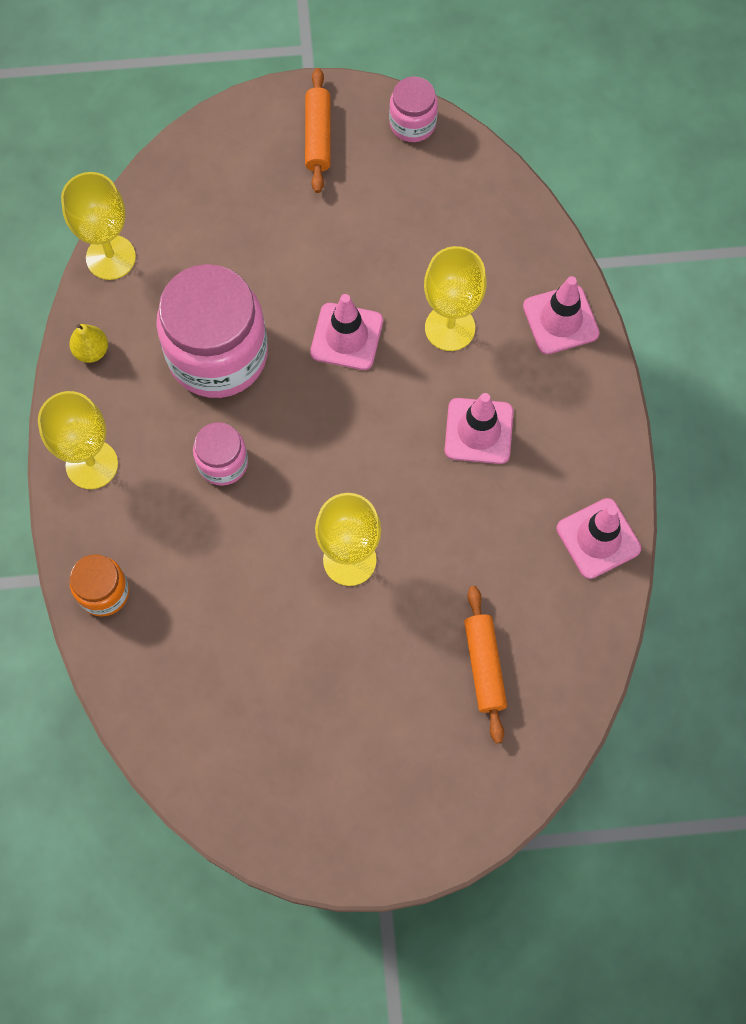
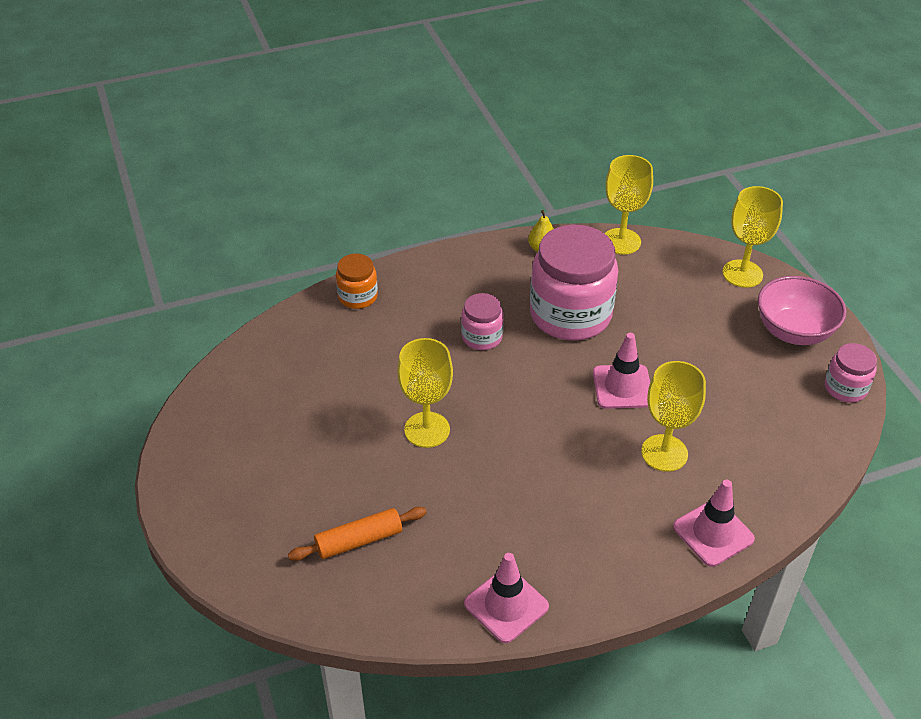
camera: 75 degrees right, 25 degrees down
yellow goblet [38,391,118,489] -> yellow goblet moved to [722,186,783,288]
orange rolling pin [305,68,331,193] -> pink bowl [758,276,846,345]
pink traffic cone [445,393,513,464] -> none

